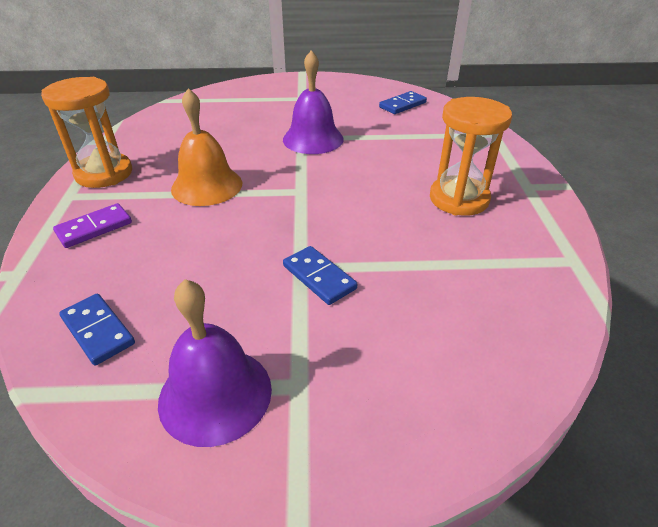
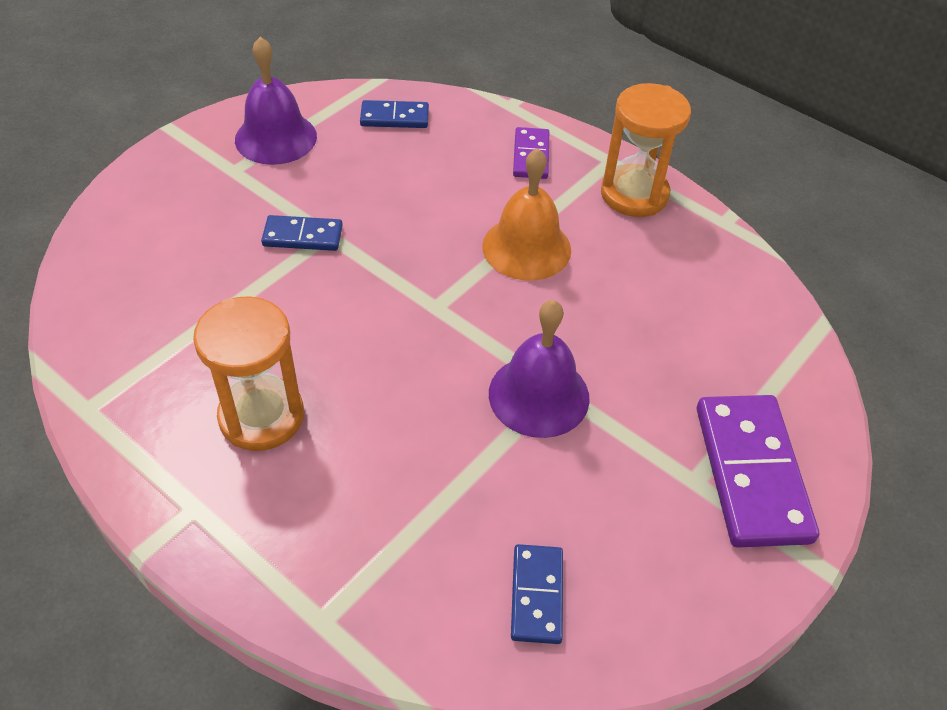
camera: 130 degrees right, 10 degrees up
none -> purple domino [697,395,819,548]

